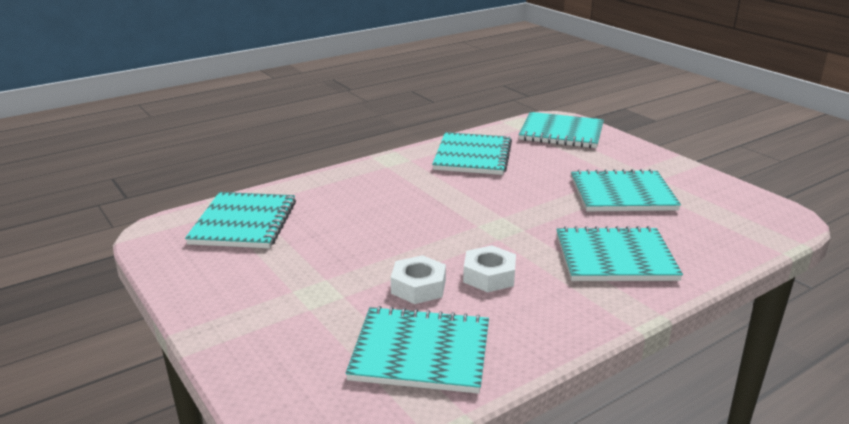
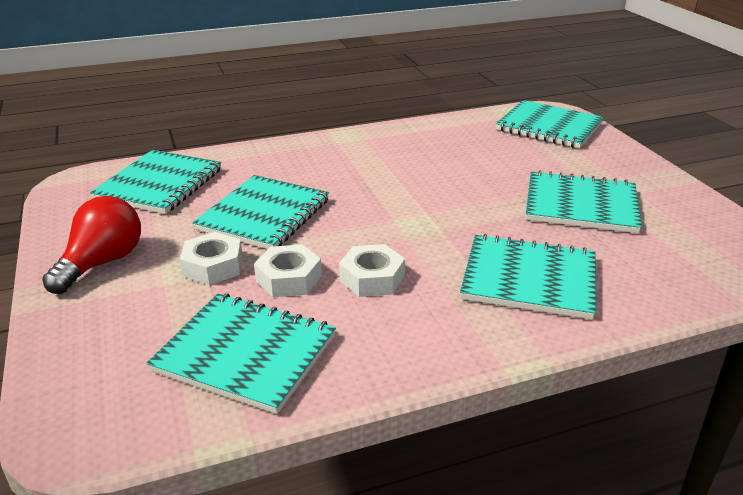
camera: 15 degrees right, 5 degrees up
turquoise notebook [432,132,512,175] -> turquoise notebook moved to [192,175,329,249]
none -> red light bulb [42,196,141,294]
none -> white nut [180,232,243,285]

